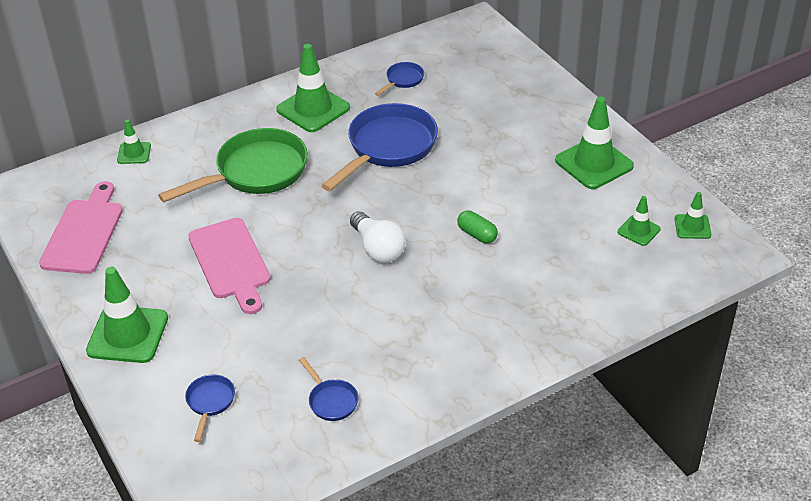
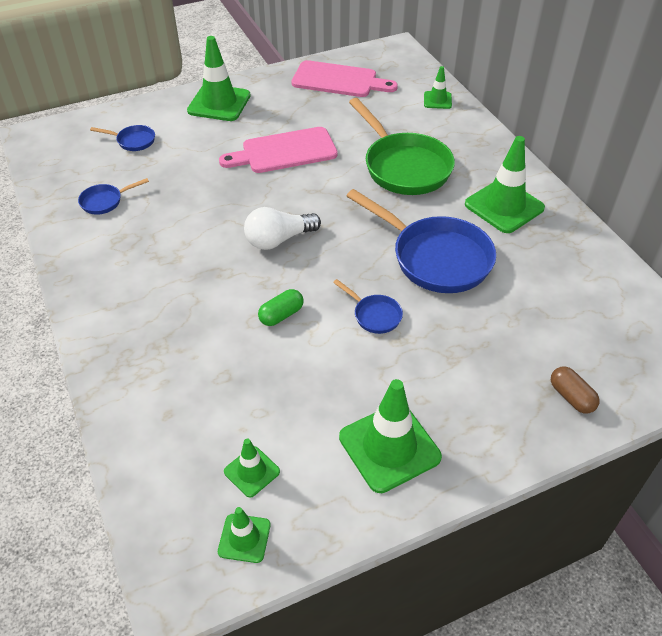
camera: 95 degrees right, 5 degrees up
blue pan [375,62,424,96] -> blue pan moved to [333,279,403,334]
none -> brown capsule [551,367,600,413]

